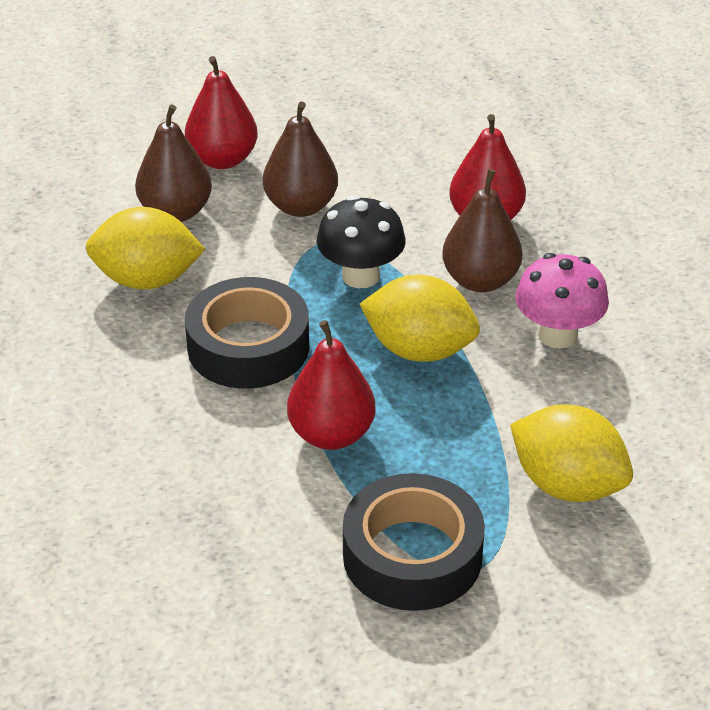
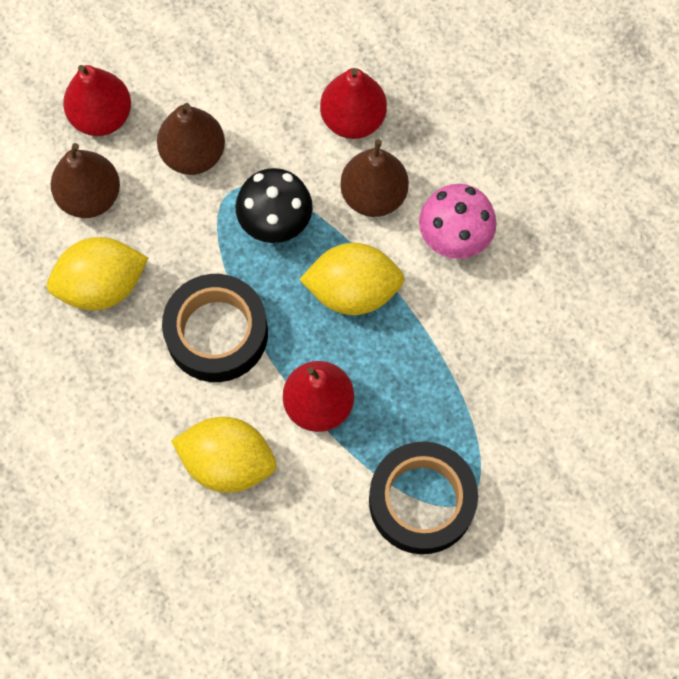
camera: 20 degrees left, 30 degrees up
yellow lemon [510,404,633,502] -> yellow lemon moved to [171,417,277,493]

